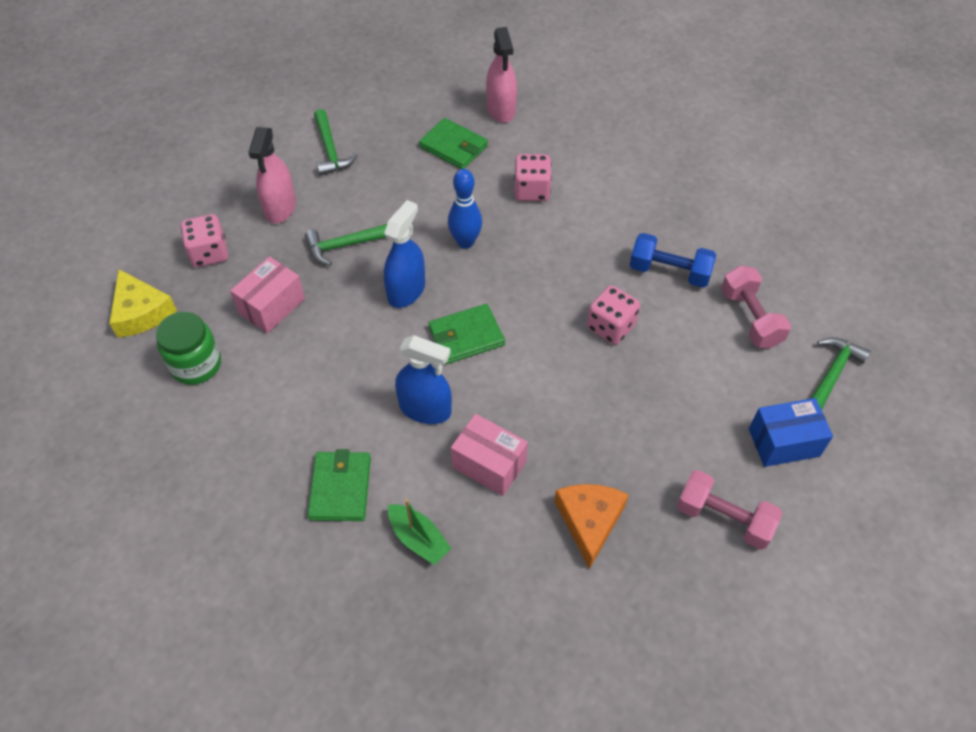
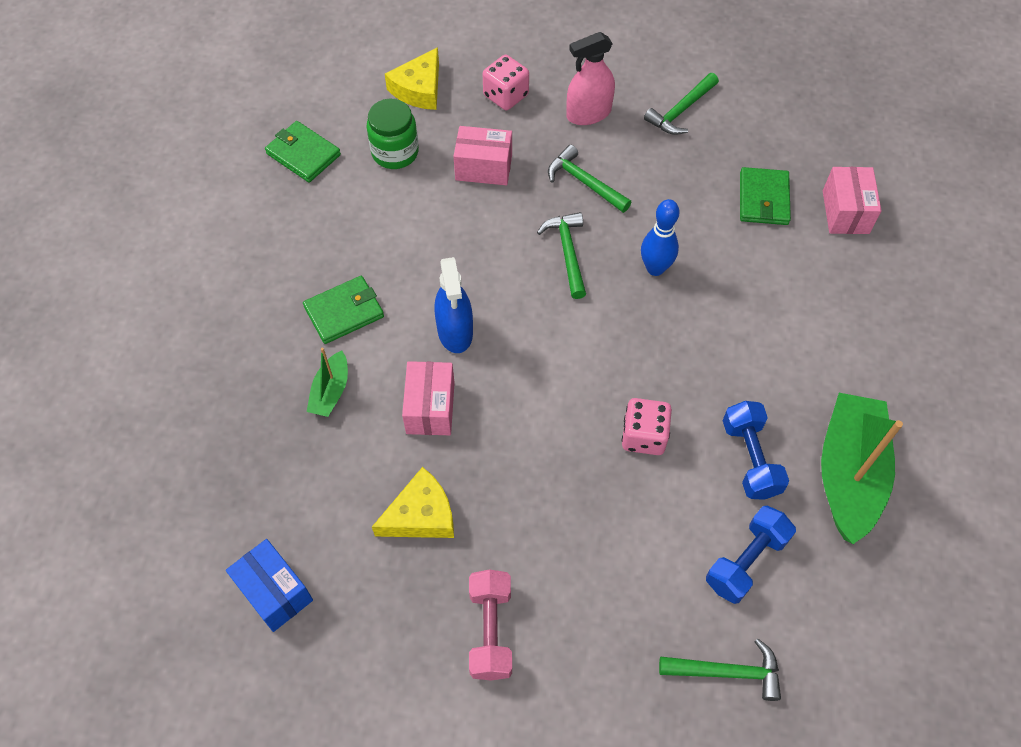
camera: 60 degrees right, 5 degrees up
blue spray bottle [384,200,425,308] -> green hammer [537,212,586,299]
green wallet [428,304,505,364] -> green wallet moved to [265,121,341,183]
pink spray bottle [486,27,517,123] -> pink box [823,167,882,234]
pink dice [514,154,552,201] -> none
orange cheese [555,484,629,569] -> yellow cheese [372,467,454,538]
pink dumbbell [721,266,791,349] -> blue dumbbell [706,505,796,604]
blue box [749,398,833,467] -> blue box moved to [226,539,313,632]
none -> green boat [821,393,903,544]

